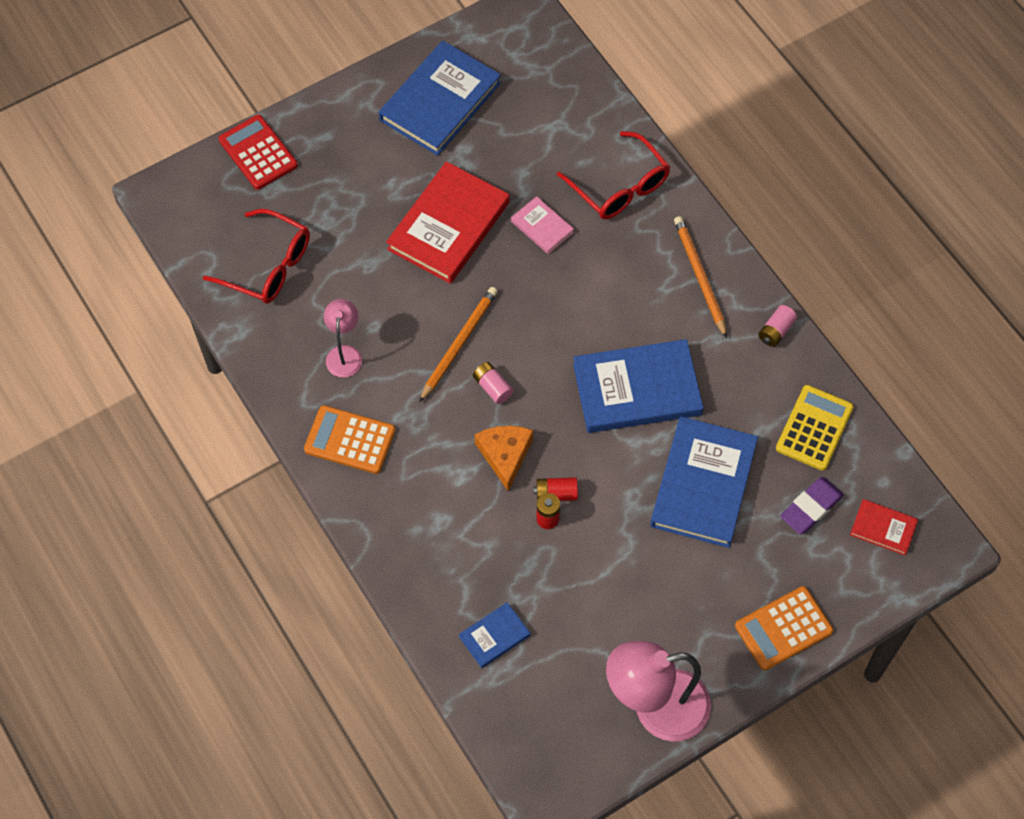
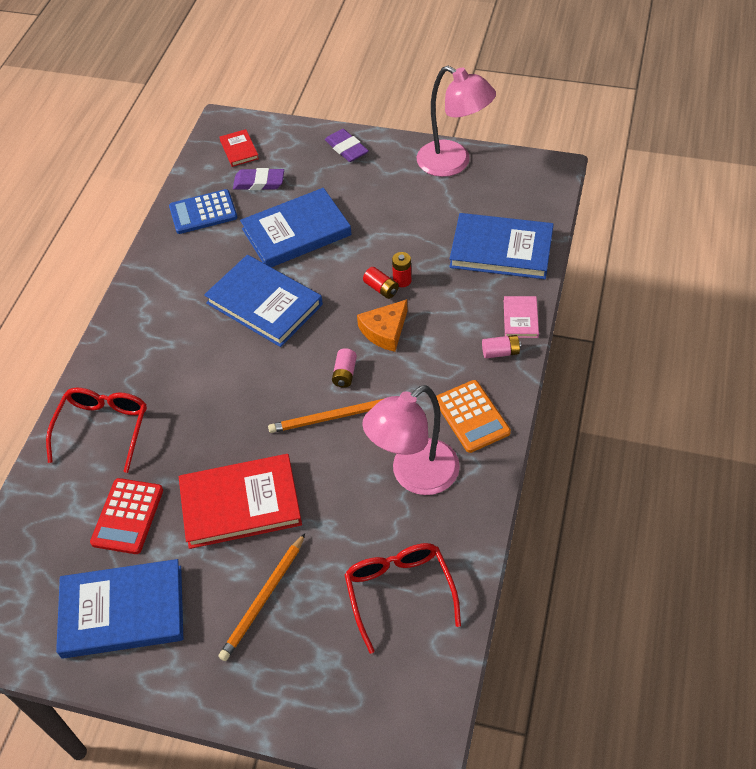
camera: 130 degrees left, 10 degrees down
red calculator [219,115,298,190] -> red calculator moved to [90,478,163,554]
pink lamp [324,299,362,377] -> pink lamp [362,385,460,495], size x1.90
blue book [459,602,530,668] -> blue book [449,213,554,279], size x2.08
pink book [511,196,574,254] -> pink book moved to [504,296,539,338]
orange pencil [674,216,727,338] -> orange pencil moved to [218,533,305,661]
orange calculator [735,586,833,670] -> purple eraser [325,129,369,162]
pink battery [758,305,797,347] -> pink battery moved to [482,335,521,358]
yellow calculator [776,385,854,471] -> blue calculator [169,189,237,234]

